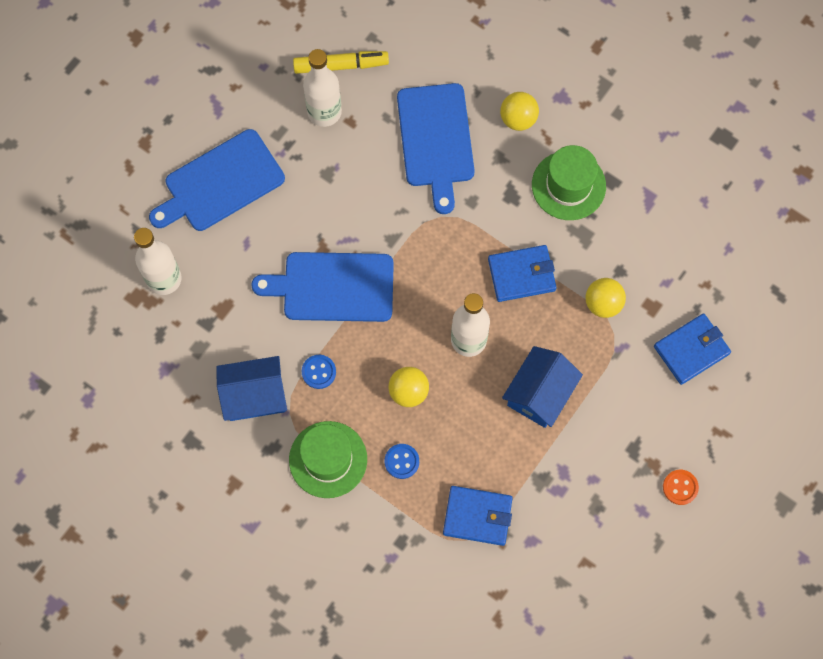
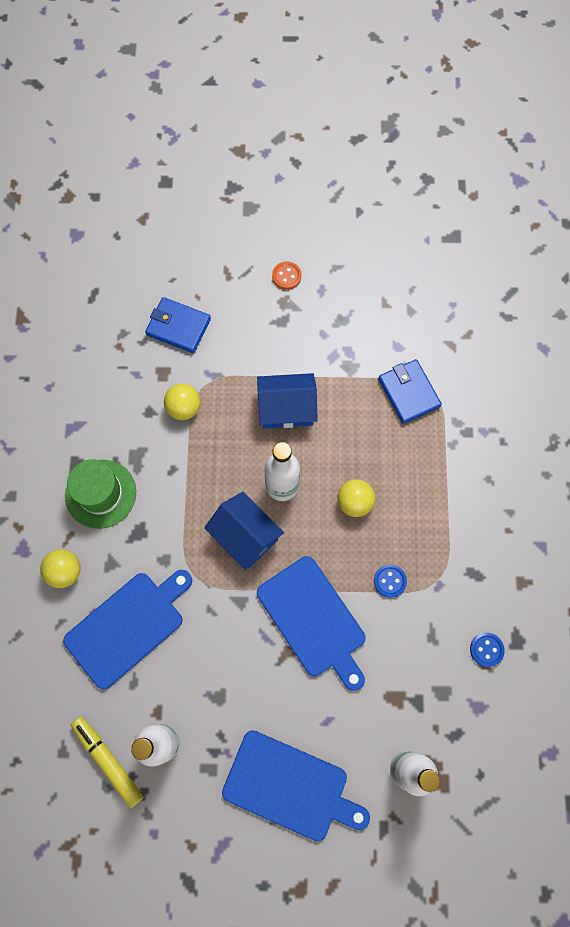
camera: 125 degrees left, 0 degrees up
blue house [216,356,287,421] -> blue house moved to [204,492,284,570]
green hat [289,421,367,498] -> none
blue button [385,444,419,479] -> blue button moved to [470,633,505,667]
blue wallet [488,245,557,302] -> none

